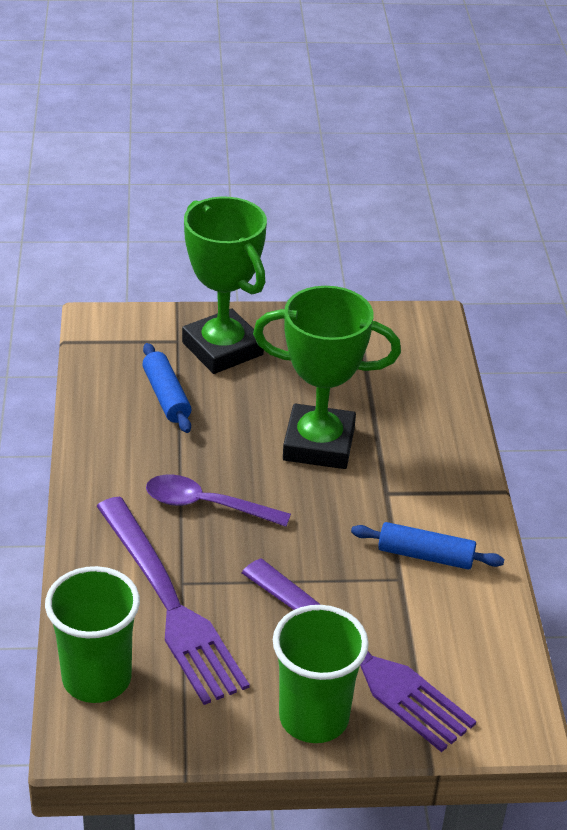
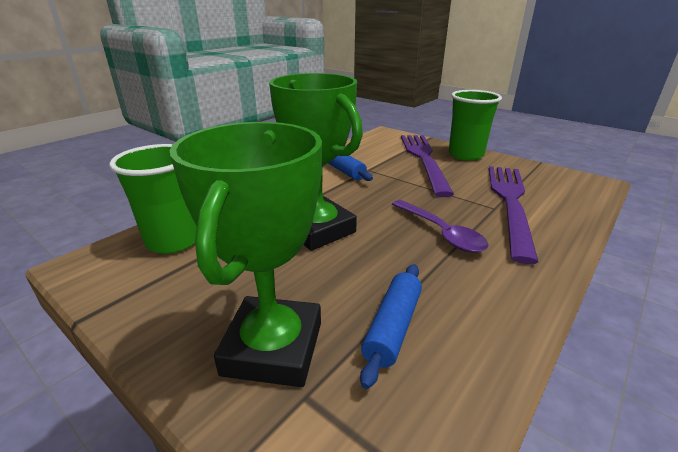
camera: 135 degrees left, 10 degrees down
green cup [45,566,140,703] -> green cup moved to [110,144,197,254]

